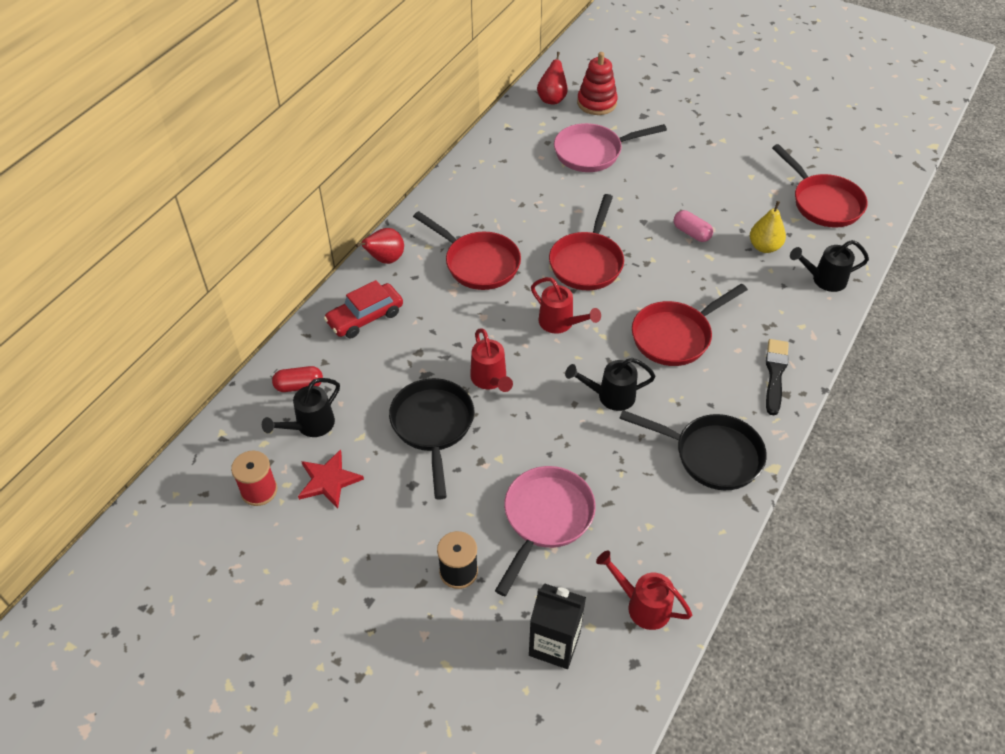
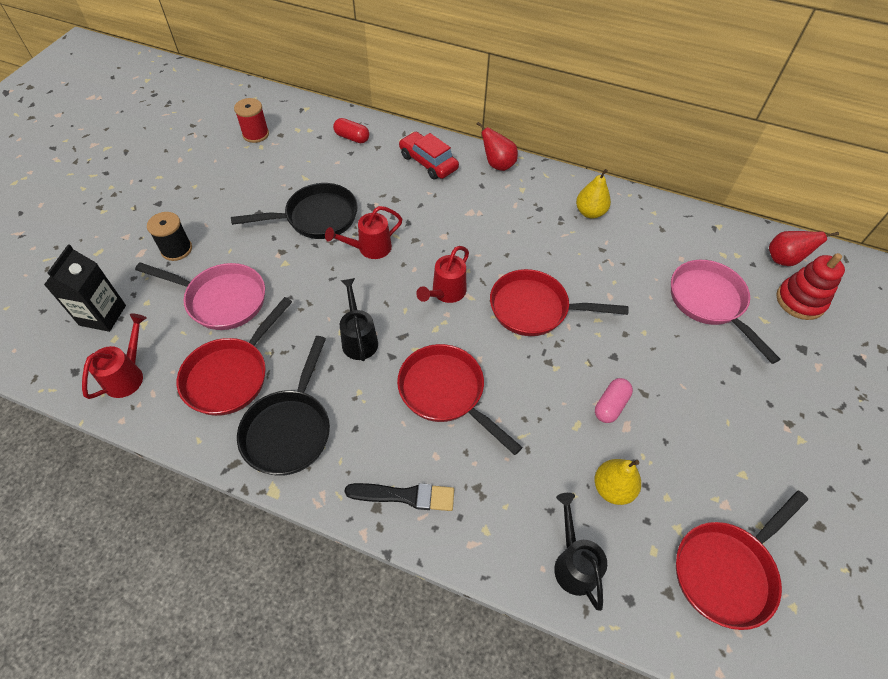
camera: 80 degrees right, 5 degrees up
black watering can [262,378,340,437] -> none
red capsule [272,366,323,392] -> red capsule turned 45 degrees counterclockwise [333,118,369,143]
red star [298,449,364,509] -> none
red pan [413,211,521,290] -> red pan moved to [177,297,292,416]
none -> yellow pear [576,169,611,219]

